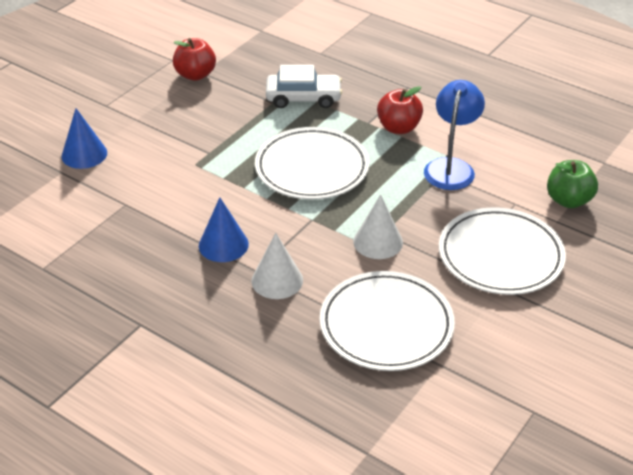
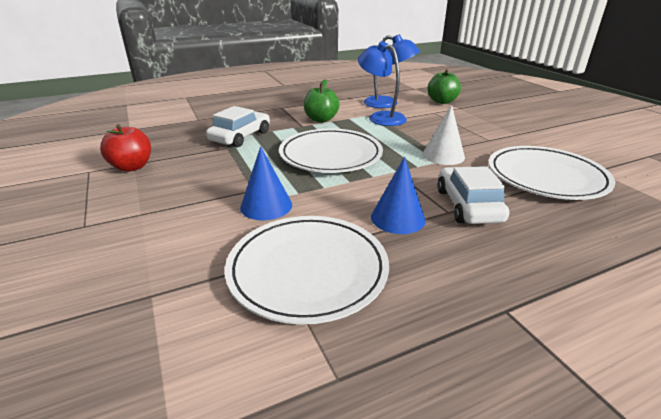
camera: 60 degrees left, 10 degrees down
blue cone [61,108,107,169] -> blue cone moved to [240,146,292,220]
white cone [251,233,303,299] -> white car [437,166,509,224]
red apple [377,86,423,134] -> green apple [304,79,340,123]
white plate [439,207,566,295] -> white plate moved to [225,216,389,325]
none -> blue lamp [364,34,420,108]

